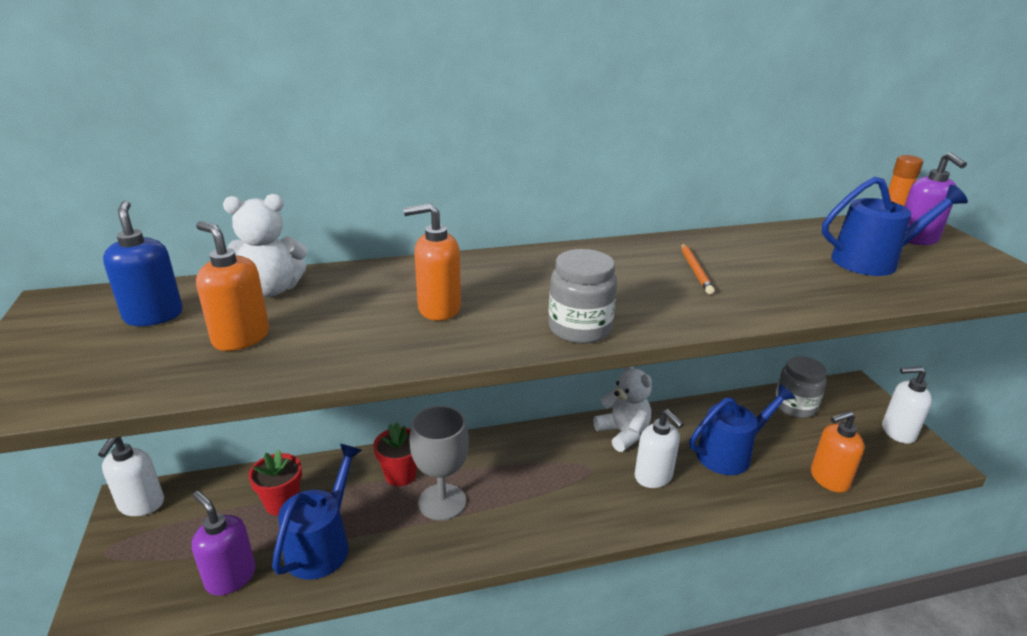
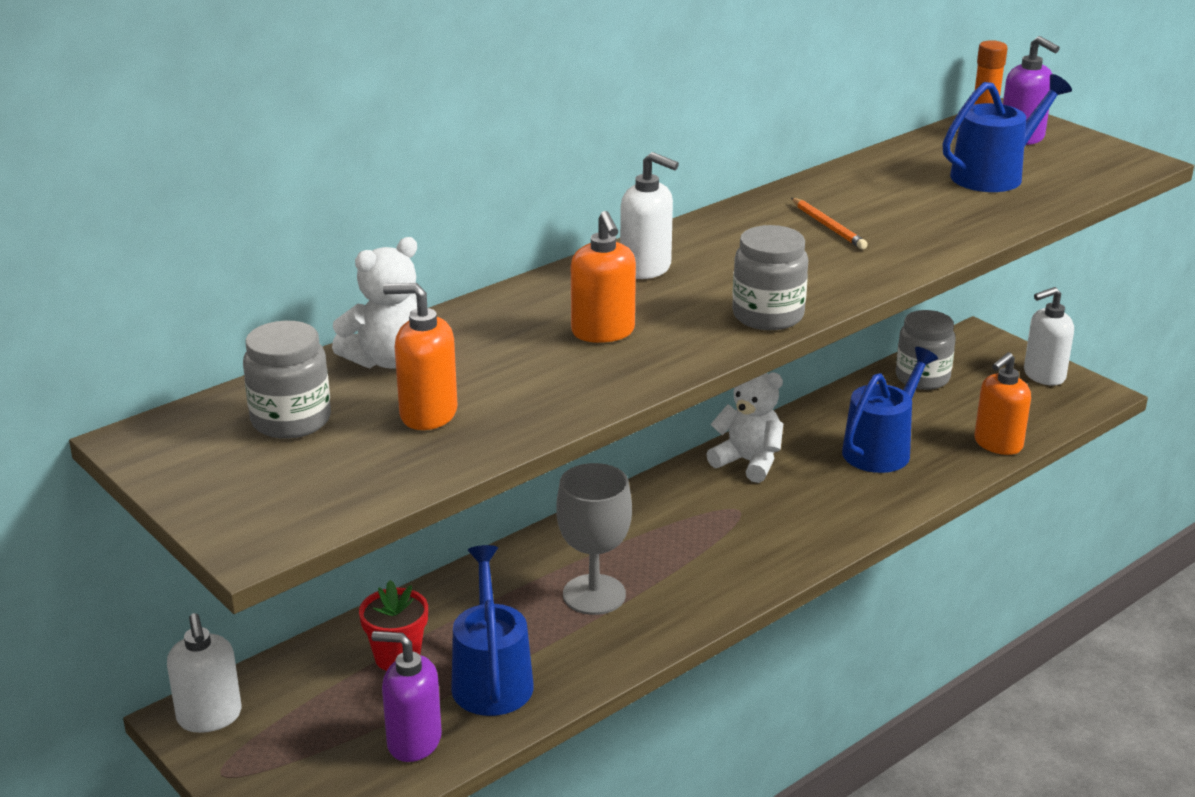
camera: 25 degrees left, 0 degrees up
blue soap dispenser [103,201,183,326] -> grey jar [243,321,331,439]
red flower pot [373,423,417,486] -> none
orange soap dispenser [403,203,461,321] -> orange soap dispenser turned 75 degrees counterclockwise [571,211,636,343]
white soap dispenser [635,409,684,488] -> white soap dispenser moved to [620,152,679,279]

